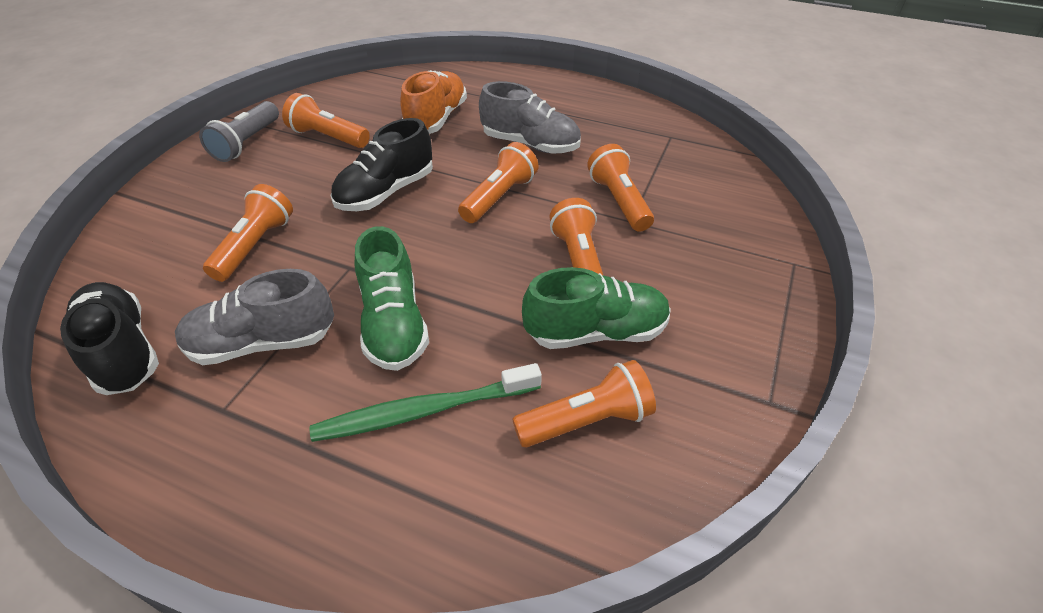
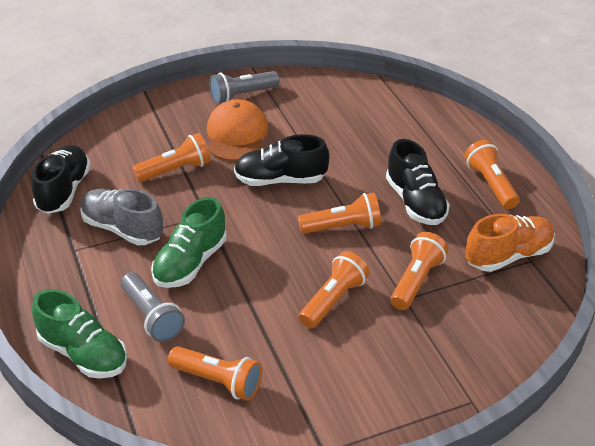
camera: 45 degrees right, 5 degrees down
orange flashlight [282,93,370,148] -> orange flashlight moved to [464,140,520,209]
green toothbrush [309,363,542,442] -> grey flashlight [121,272,185,342]
orange shoe [400,70,467,134] -> orange shoe moved to [465,214,555,272]
grey shoe [479,81,581,154] -> black shoe [386,139,450,225]
green shoe [522,267,671,349] -> green shoe moved to [32,289,127,378]
none -> orange cap [207,99,268,161]

